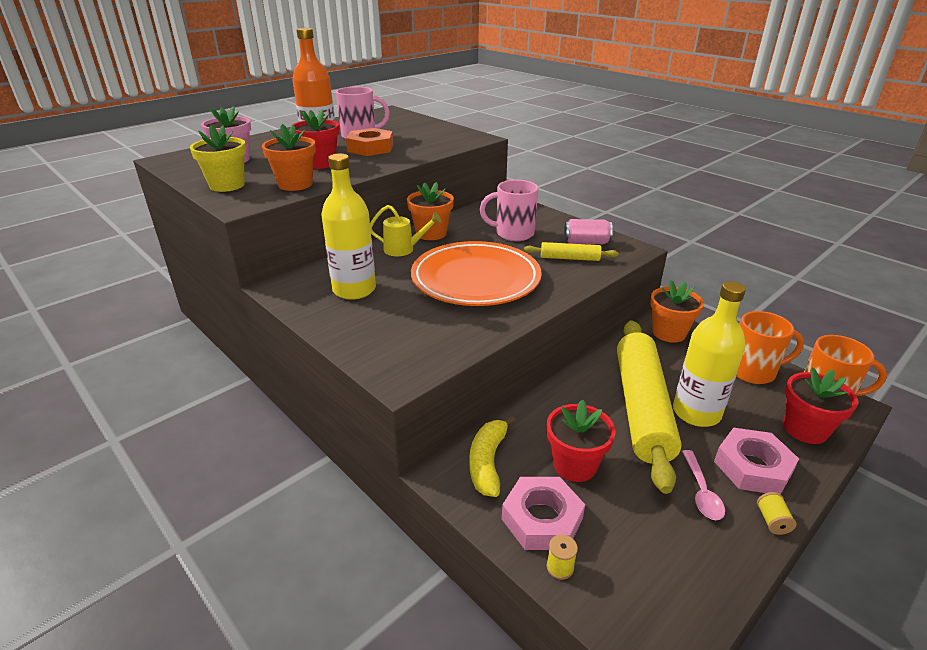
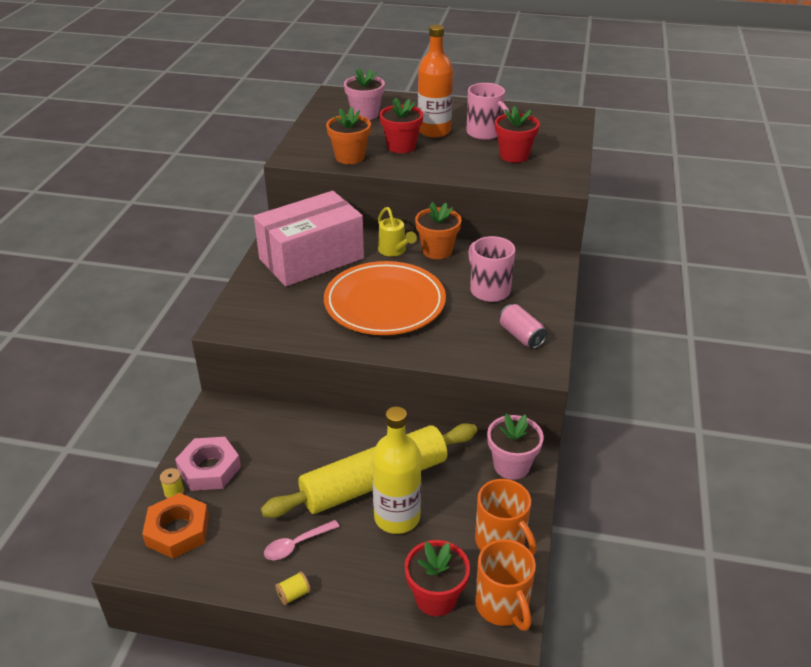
camera: 55 degrees right, 5 degrees up
yellow flower pot [190,125,246,192] -> none
yellow bottle [321,154,376,300] -> pink box [254,191,364,286]
orange nut [346,128,393,156] -> orange nut moved to [142,493,209,559]
yellow banana [469,416,516,497] -> none
yellow rolling pin [524,242,619,261] -> none
red flower pot [547,399,616,482] -> red flower pot moved to [495,106,540,163]
orange flower pot [650,280,704,343] -> pink flower pot [487,414,544,480]
pink nut [714,428,799,494] -> none

